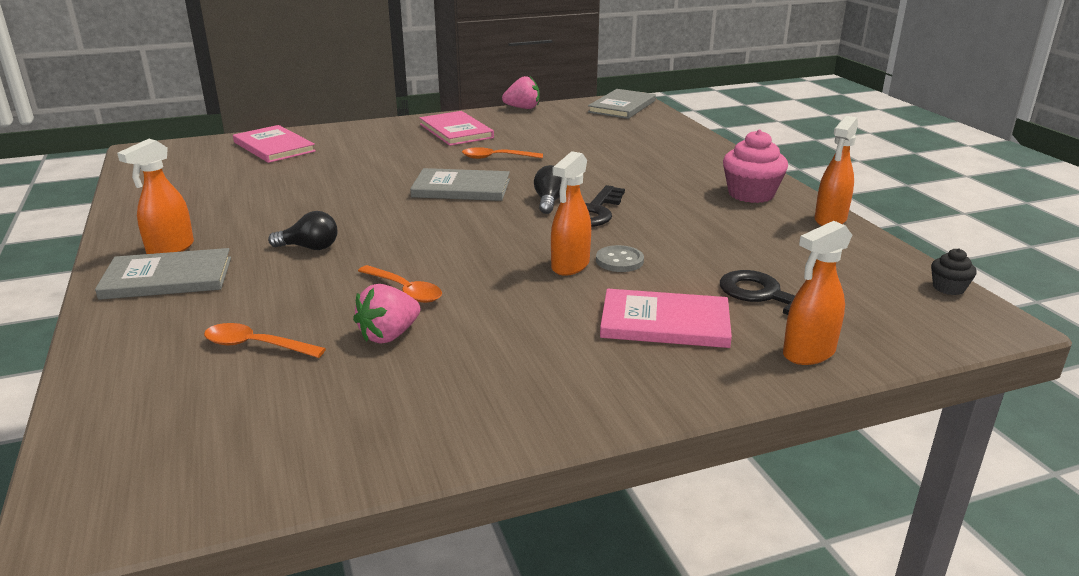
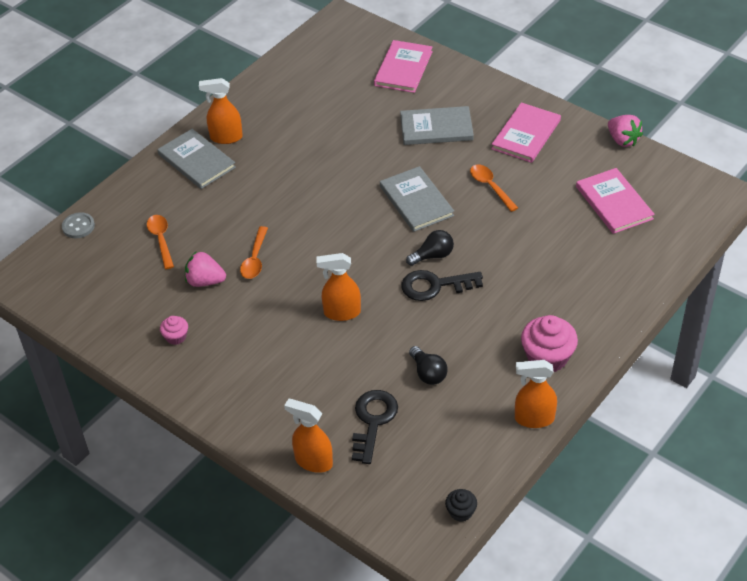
camera: 60 degrees right, 20 degrees up
black light bulb [268,211,337,250] -> black light bulb moved to [409,346,448,385]
grey book [588,89,656,119] -> grey book moved to [400,106,474,145]
grey button [596,245,644,272] -> grey button moved to [62,212,95,238]
pink book [600,289,732,348] -> pink book moved to [576,168,655,234]
none -> pink cupcake [160,316,188,345]

